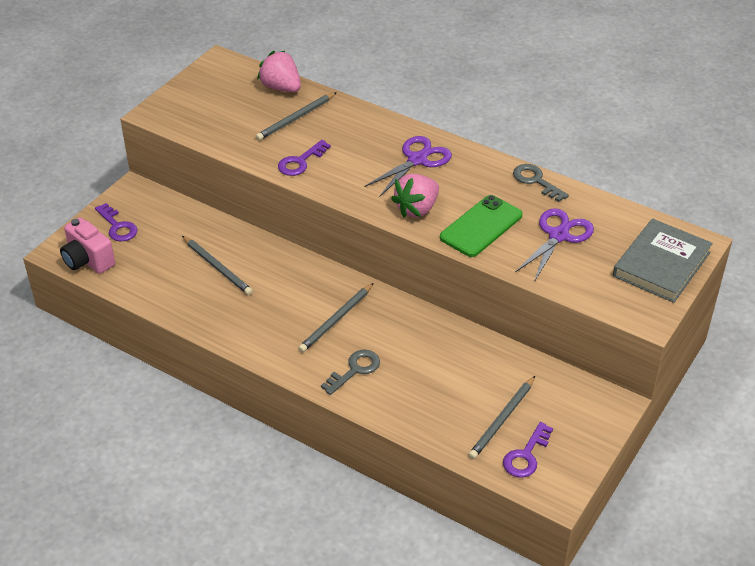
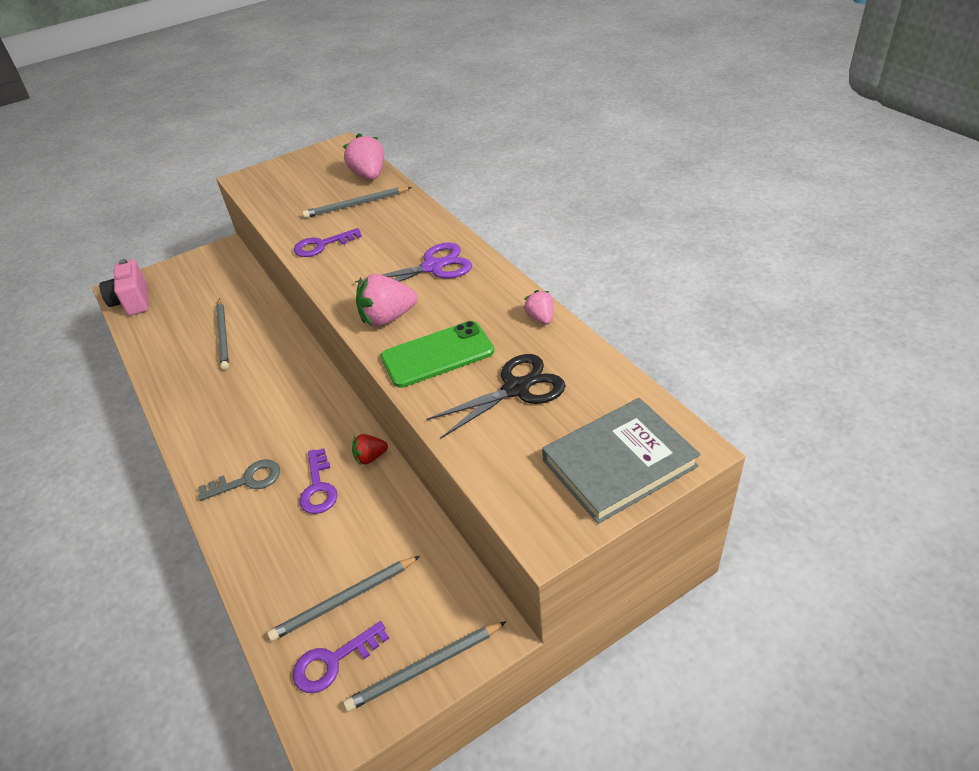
camera: 30 degrees right, 0 degrees up
purple key [95,203,138,242] -> purple key moved to [299,448,338,514]
grey pencil [298,283,374,353] -> grey pencil moved to [343,621,507,712]
grey key [513,164,569,202] -> pink strawberry [523,290,554,325]
purple scissors [515,208,594,282] -> black scissors [427,354,566,438]
none -> red strawberry [352,434,388,465]

